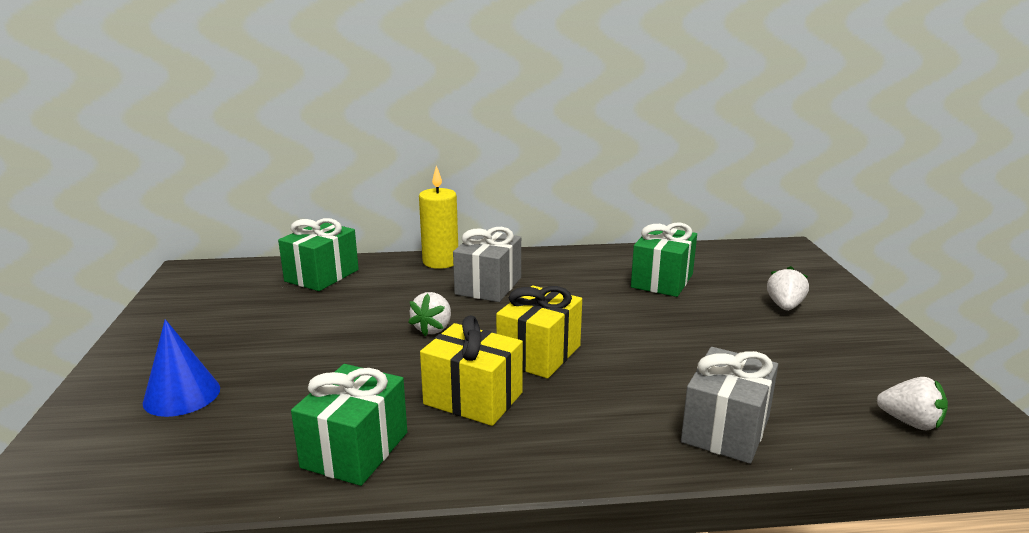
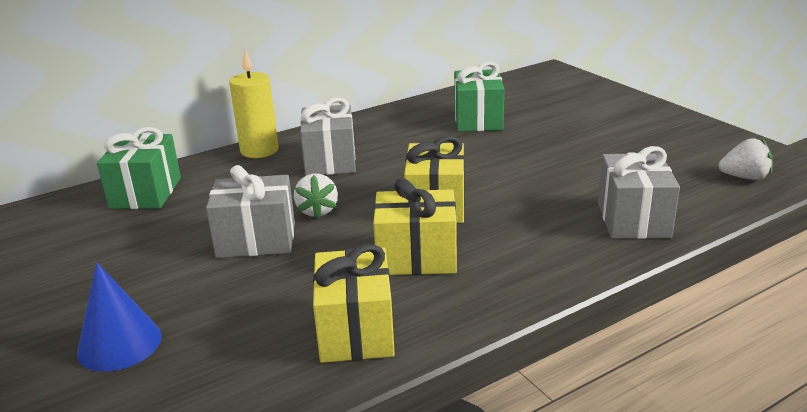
camera: 25 degrees left, 5 degrees up
green gift [291,364,407,486] -> yellow gift [313,244,395,363]
white strawberry [767,266,809,310] -> none
none -> grey gift [206,165,295,258]

